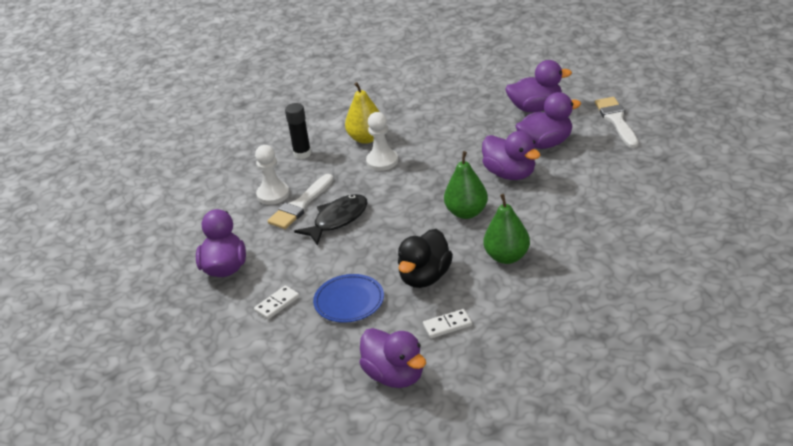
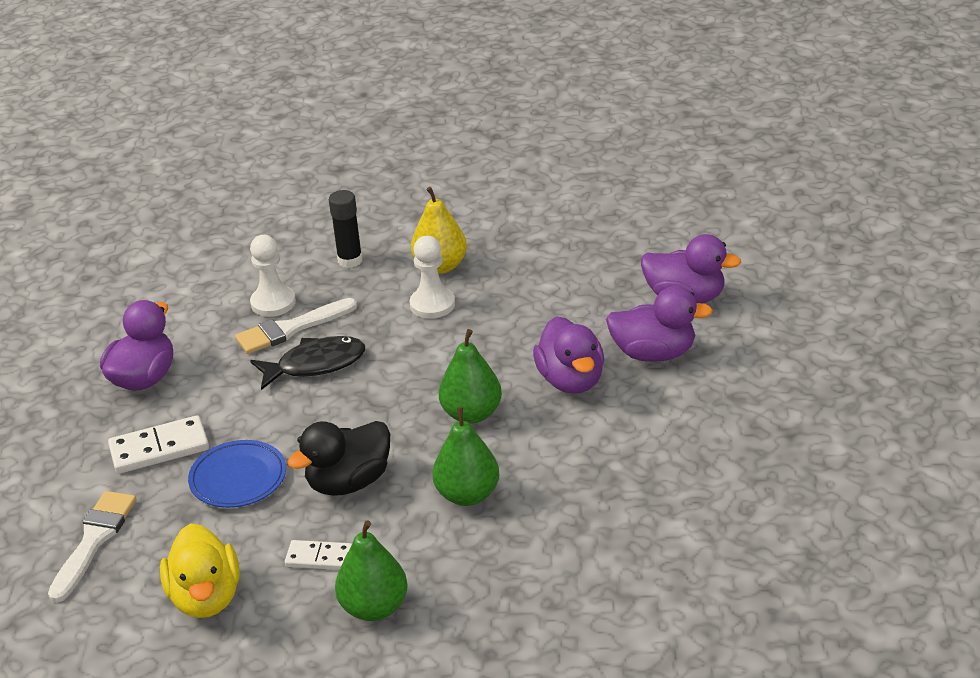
camera: 25 degrees right, 0 degrees up
white domino [254,285,299,320] -> white domino [108,415,209,474], size x1.60
purple duck [359,328,426,388] -> yellow duck [160,523,240,618]
white brush [595,97,639,148] -> white brush moved to [48,491,136,603]
none -> green pear [335,520,408,621]

